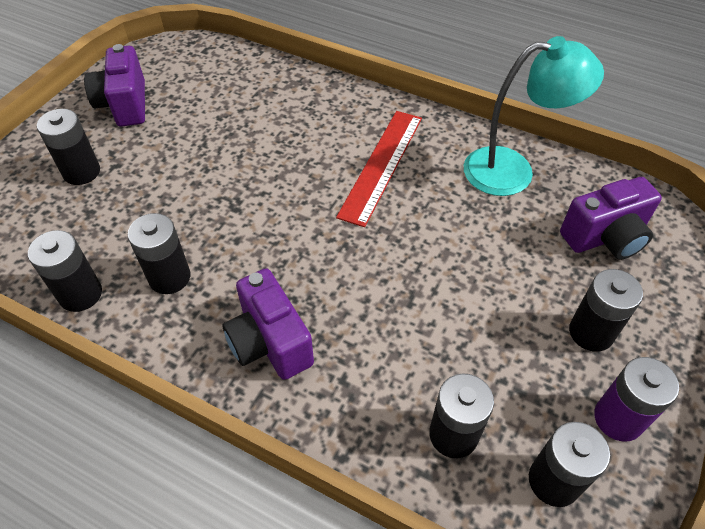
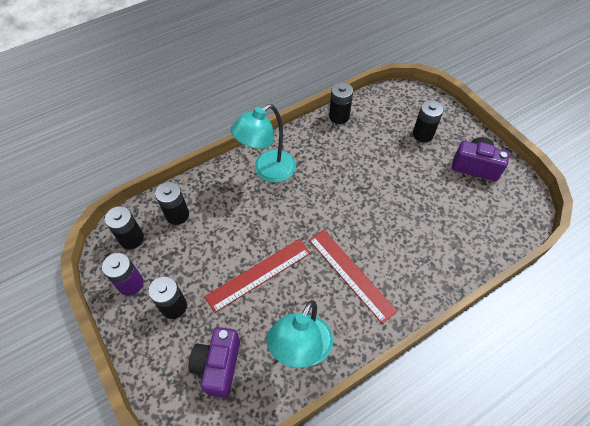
camera: 120 degrees right, 5 degrees up
black battery [127,213,191,294] -> none
purple camera [222,268,314,380] -> turquoise lamp [231,104,296,183]
none -> red ruler [204,239,310,313]

